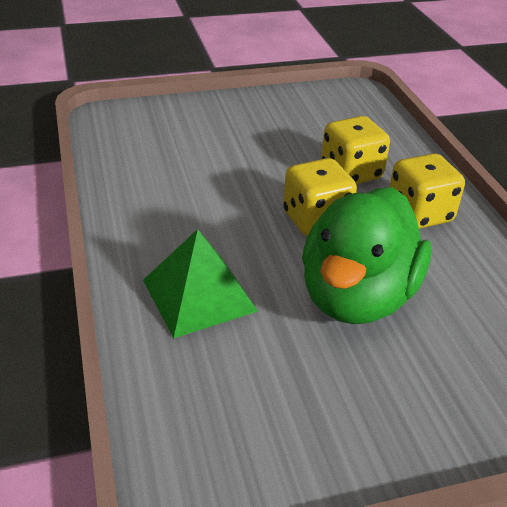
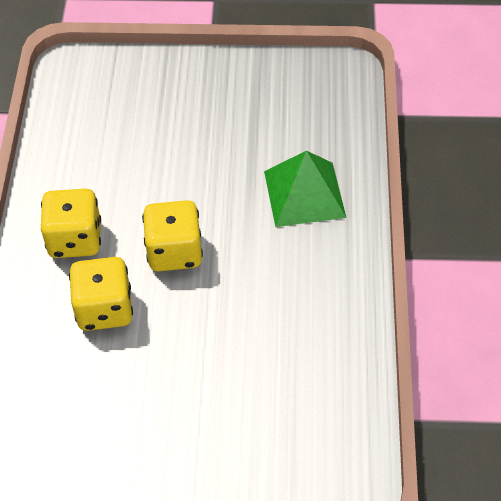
camera: 160 degrees left, 15 degrees up
green duck [302,187,431,324] -> none

